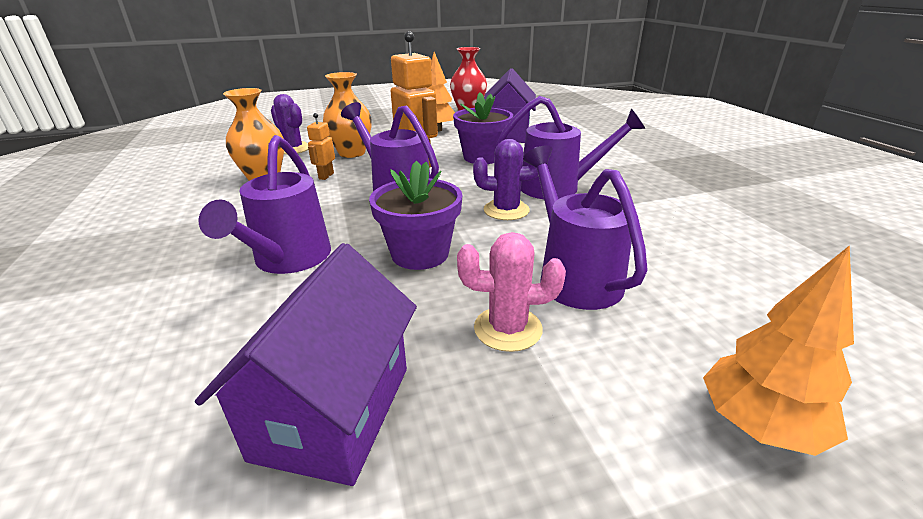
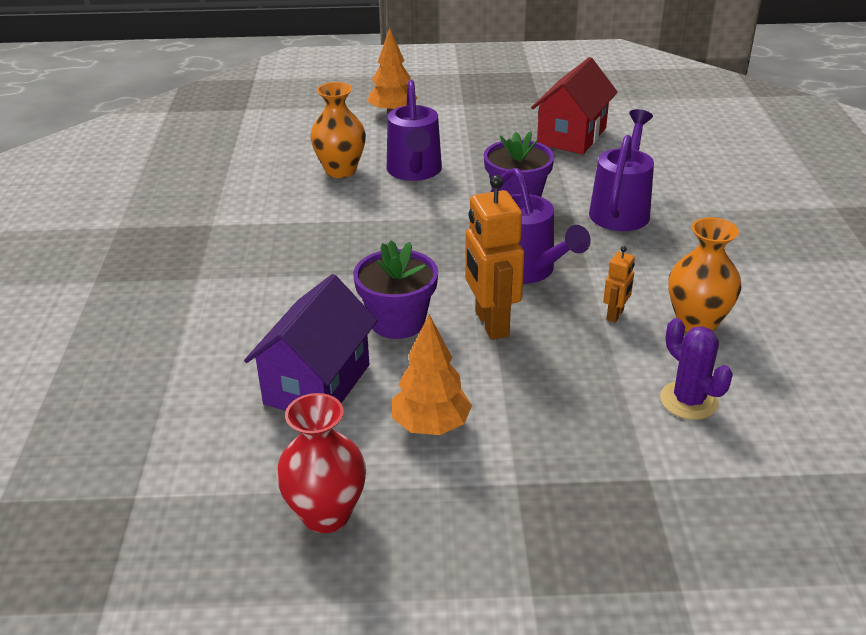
camera: 165 degrees left, 5 degrees up
purple house [195,243,417,486] -> red house [531,57,618,154]
orange vase [323,72,372,158] -> orange vase moved to [310,82,366,178]
pink cactus [457,232,566,352] -> none
purple cactus [473,139,538,220] -> none
purple watering can [495,96,645,199] -> none

